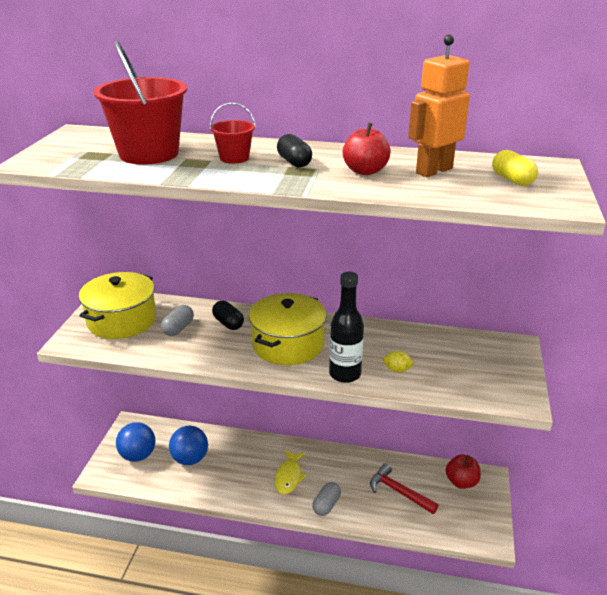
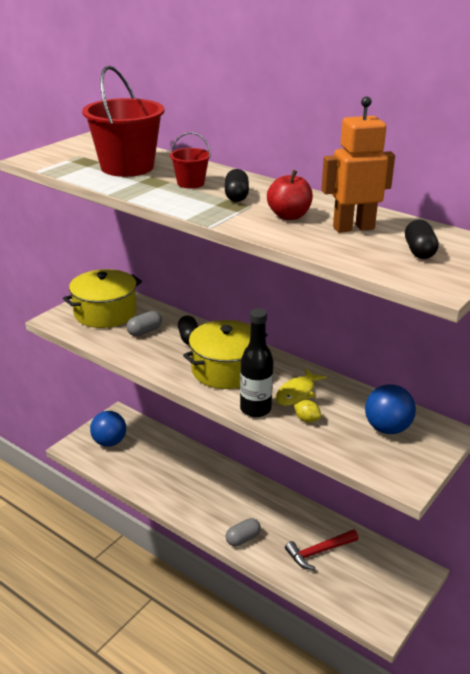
camera: 25 degrees right, 0 degrees up
blue ball [169,426,208,465] -> blue ball moved to [365,384,416,434]
yellow fish [275,450,307,494] -> yellow fish moved to [275,368,327,406]
red hammer [370,463,439,514] -> red hammer turned 90 degrees counterclockwise [285,529,359,570]
red apple [446,454,481,489] -> none
yellow capsule [492,150,538,186] -> black capsule [405,219,438,259]

